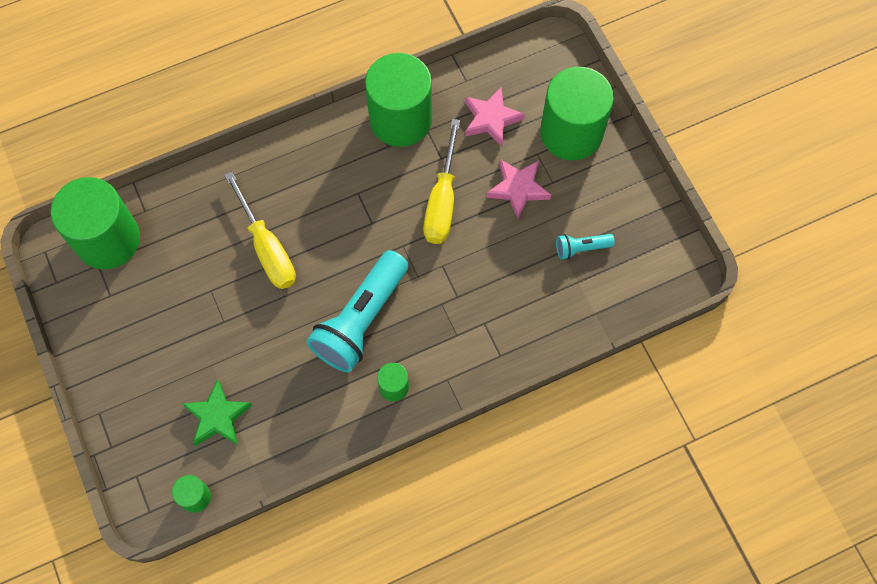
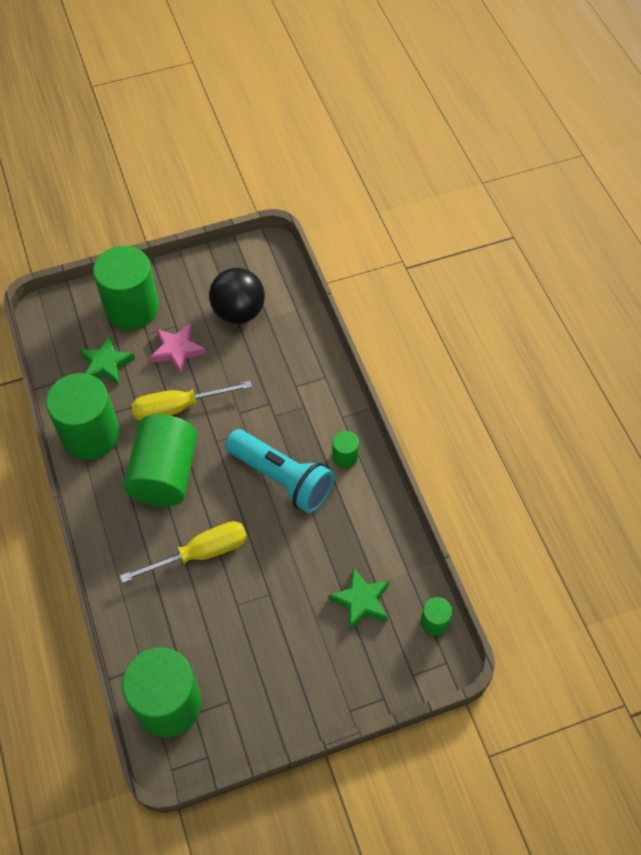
camera: 85 degrees left, 10 degrees down
yellow screwdriver [423,119,460,244] -> yellow screwdriver turned 150 degrees clockwise [132,381,252,421]
pink star [465,86,525,147] -> green star [79,336,135,385]
turquoise flashlight [556,234,615,260] -> black ball [209,268,265,324]
none -> green cylinder [124,414,197,506]

